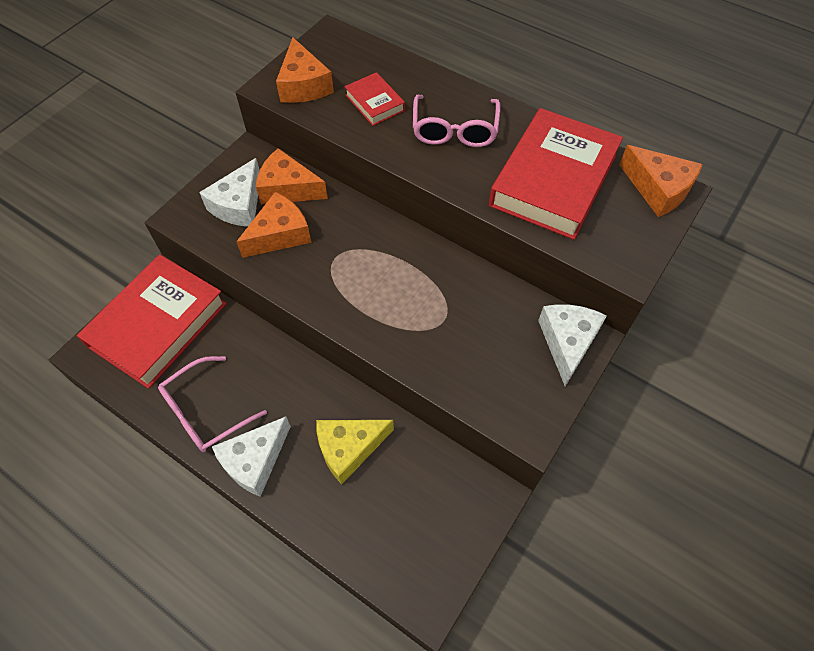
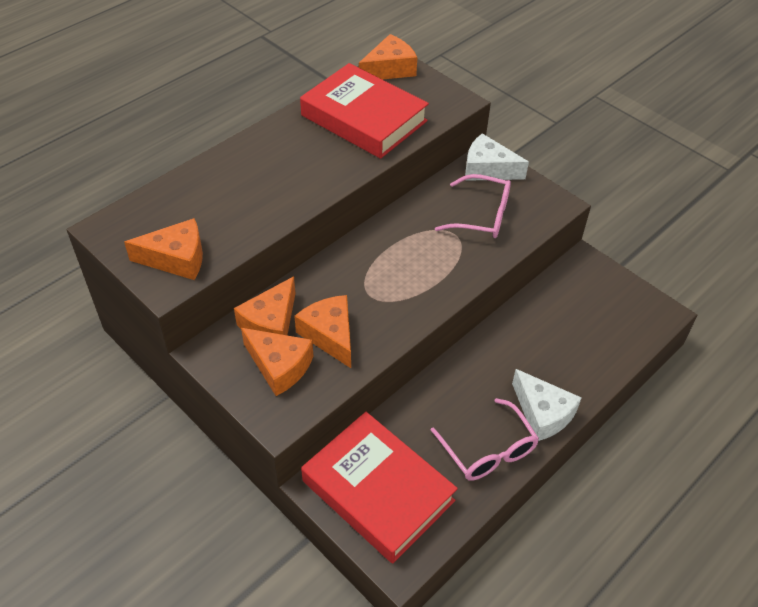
camera: 80 degrees left, 10 degrees down
white cheese [199,158,260,227] -> orange cheese [241,328,313,396]
yellow cheese [316,420,394,484] -> none
red book [345,72,405,126] -> none
pink glasses [413,95,500,147] -> pink glasses moved to [435,174,511,238]

